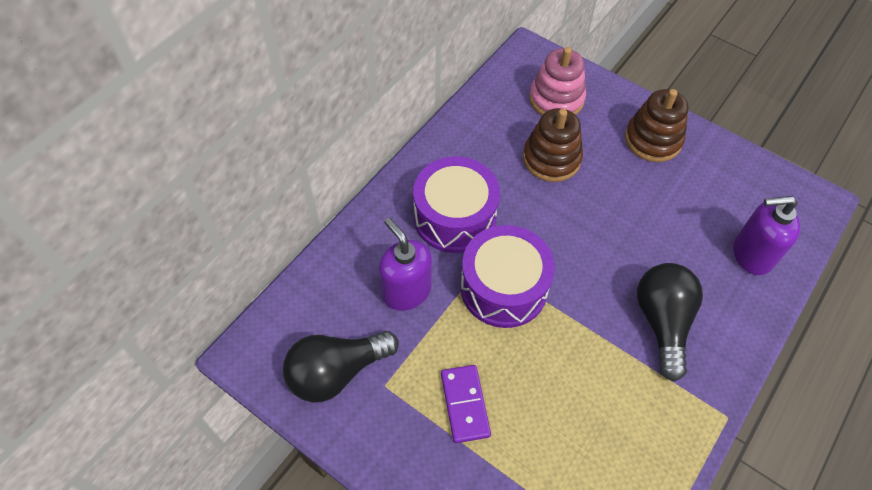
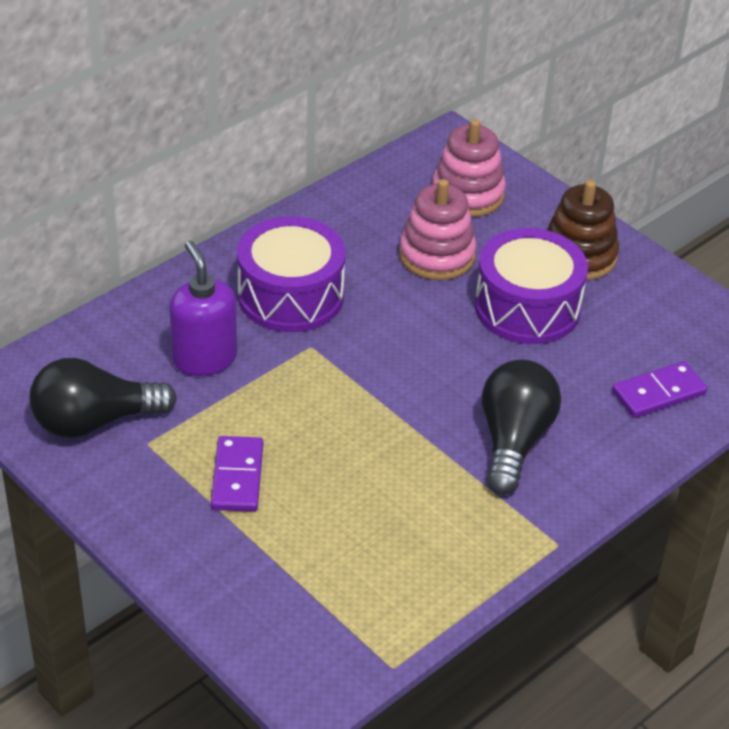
camera: 10 degrees right, 15 degrees down
purple drum [460,225,555,328] -> purple drum moved to [475,228,588,344]
brown stacking toy [523,108,583,182] -> pink stacking toy [399,179,476,280]
purple soap dispenser [733,196,800,275] -> purple domino [612,361,707,418]

